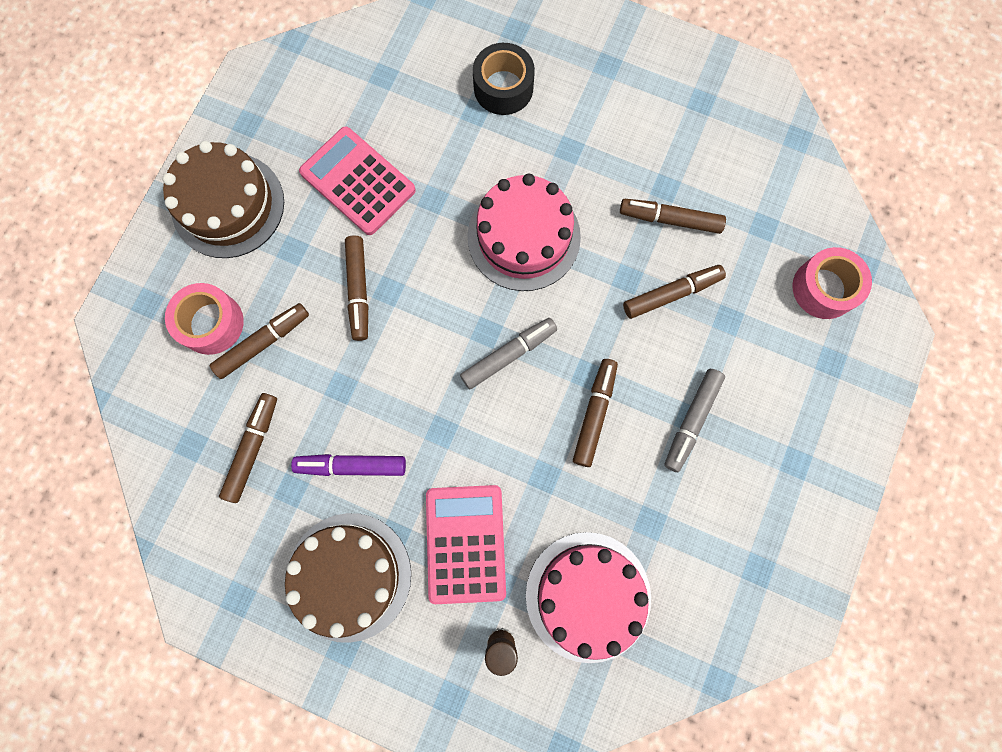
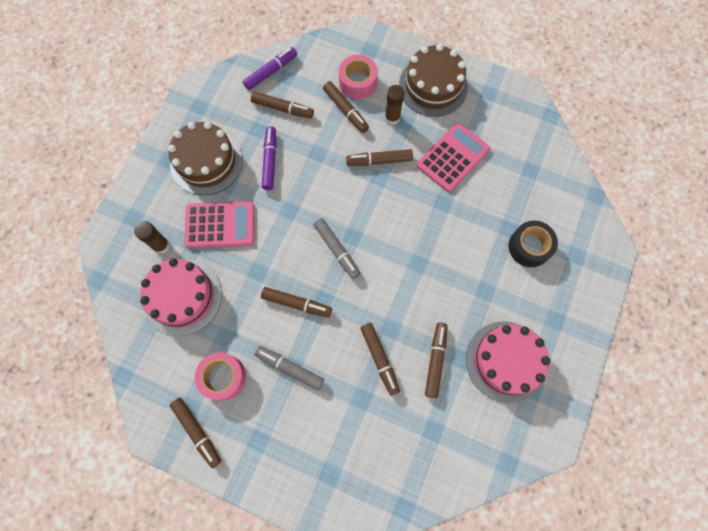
camera: 90 degrees right, 5 degrees down
pink cake [468,173,581,291] -> pink cake moved to [466,322,550,403]
pink tape [792,247,872,319] -> pink tape moved to [195,352,246,401]
none -> brown marker [170,398,221,468]
none -> purple marker [243,47,297,90]
none -> brown glue stick [385,85,404,125]

